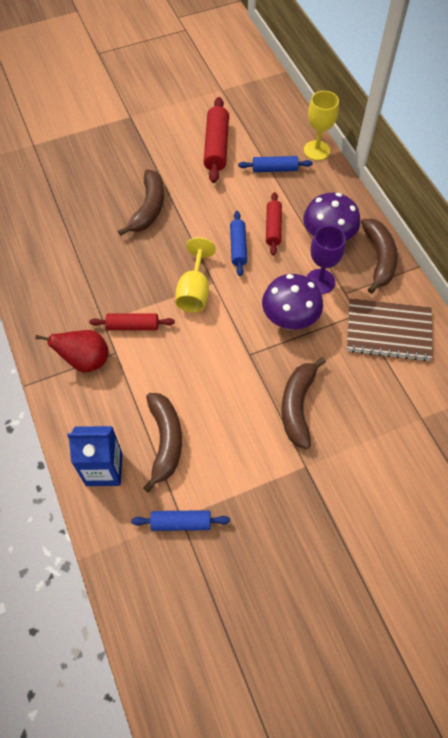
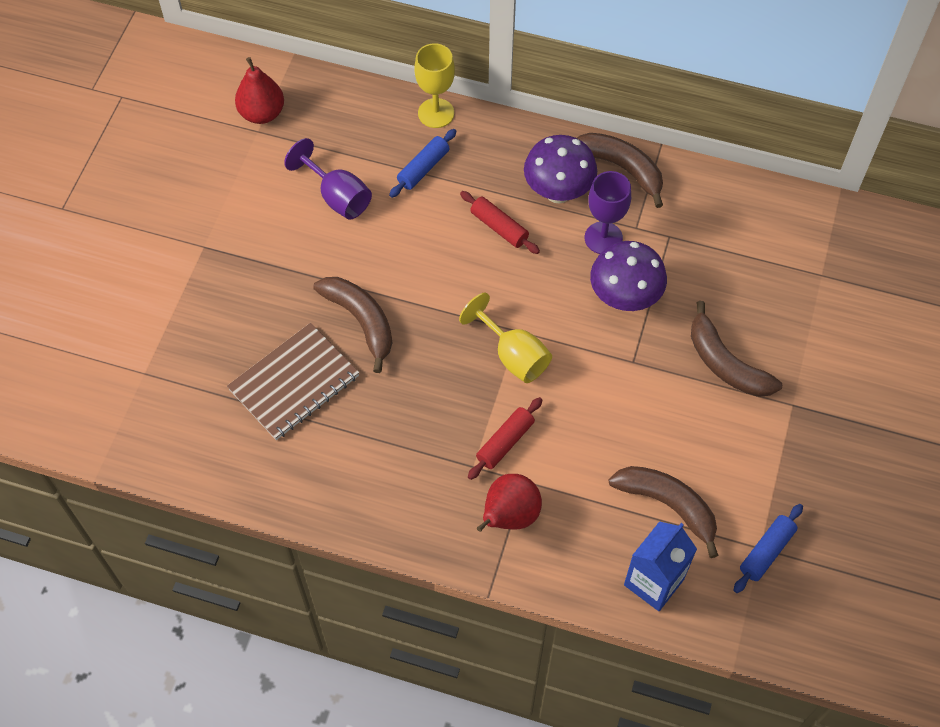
camera: 50 degrees left, 0 degrees up
red rolling pin [204,97,229,183] -> purple goblet [284,138,372,220]
blue rolling pin [230,211,247,276] -> none
brown notebook [347,298,432,361] -> brown notebook moved to [227,323,359,440]
none -> red pear [235,57,284,124]

